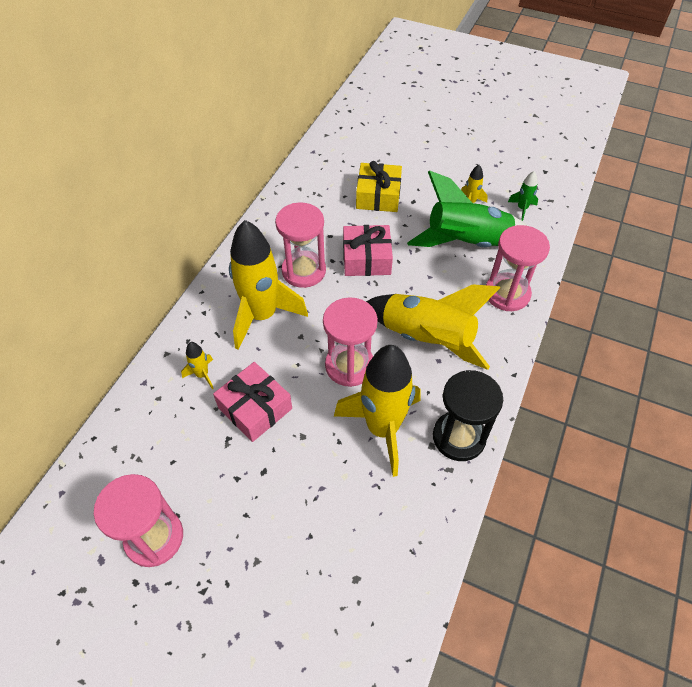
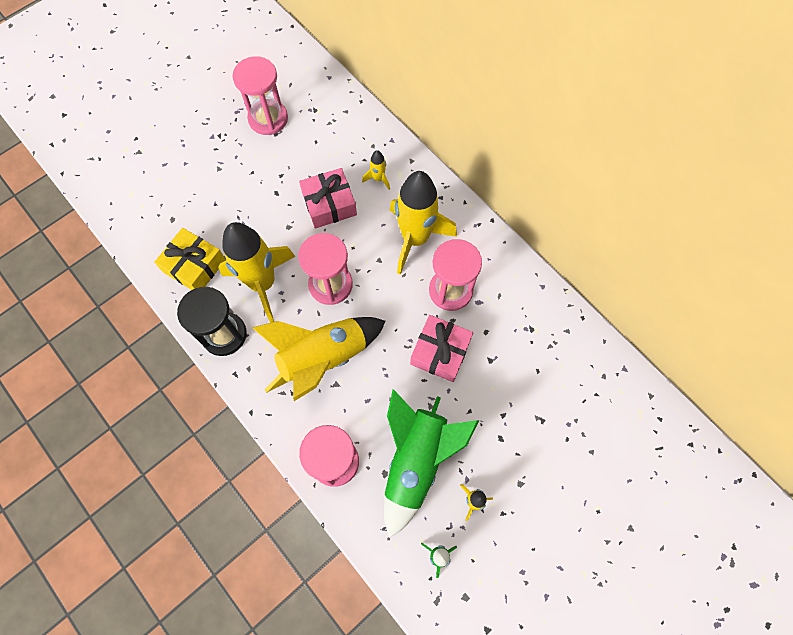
camera: 115 degrees right, 15 degrees up
yellow gift [356,161,402,212] -> yellow gift moved to [154,228,226,290]

